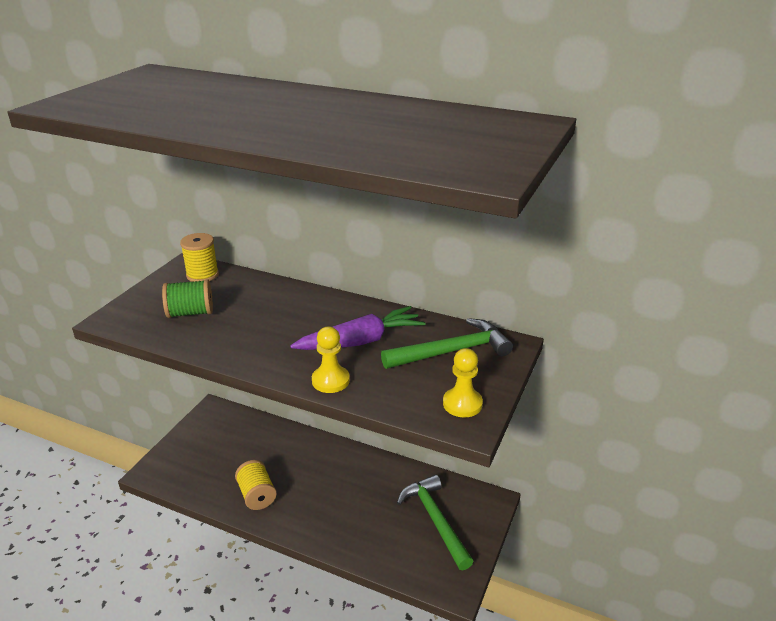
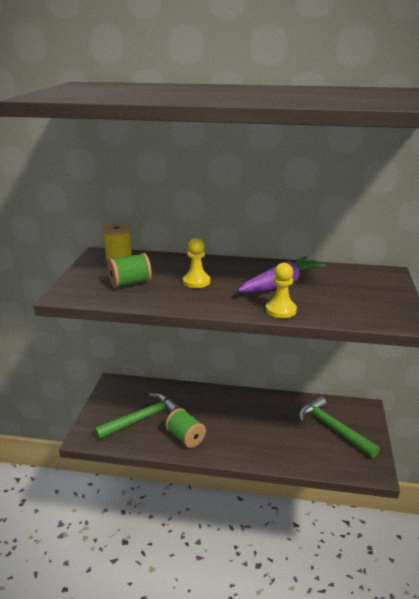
camera: 15 degrees left, 5 degrees down
yellow spool [235,460,277,510] -> green spool [165,408,206,448]
green hammer [381,318,513,369] -> green hammer moved to [94,393,181,440]
yellow pawn [443,348,483,417] -> yellow pawn moved to [183,238,210,288]

